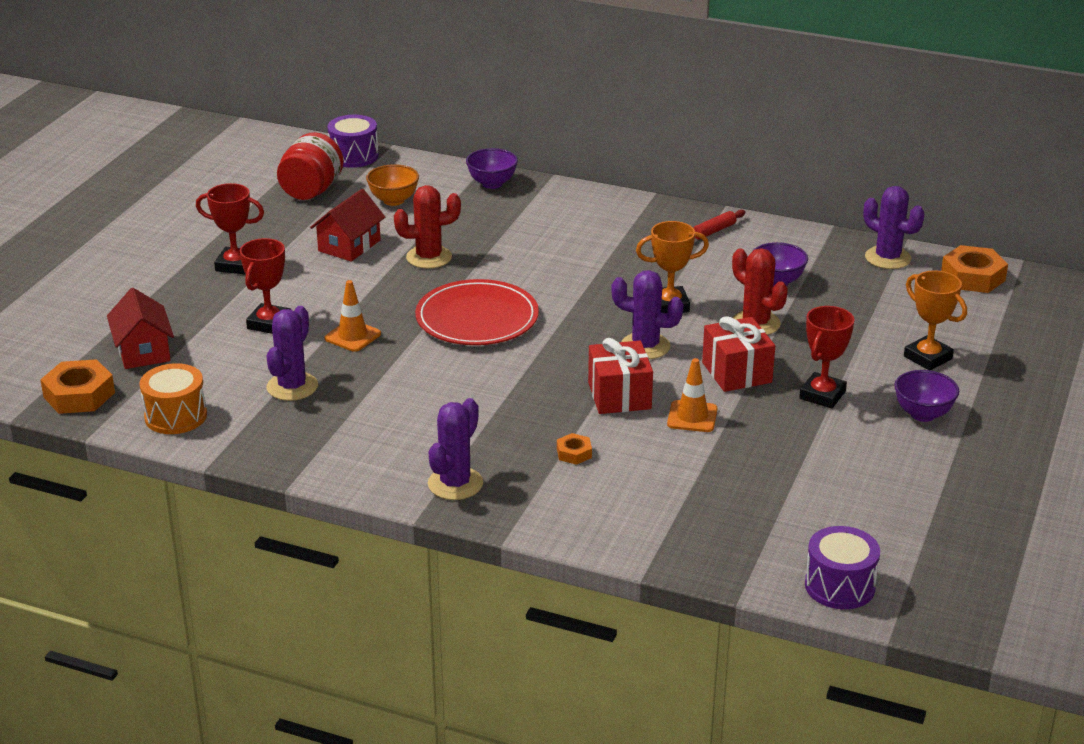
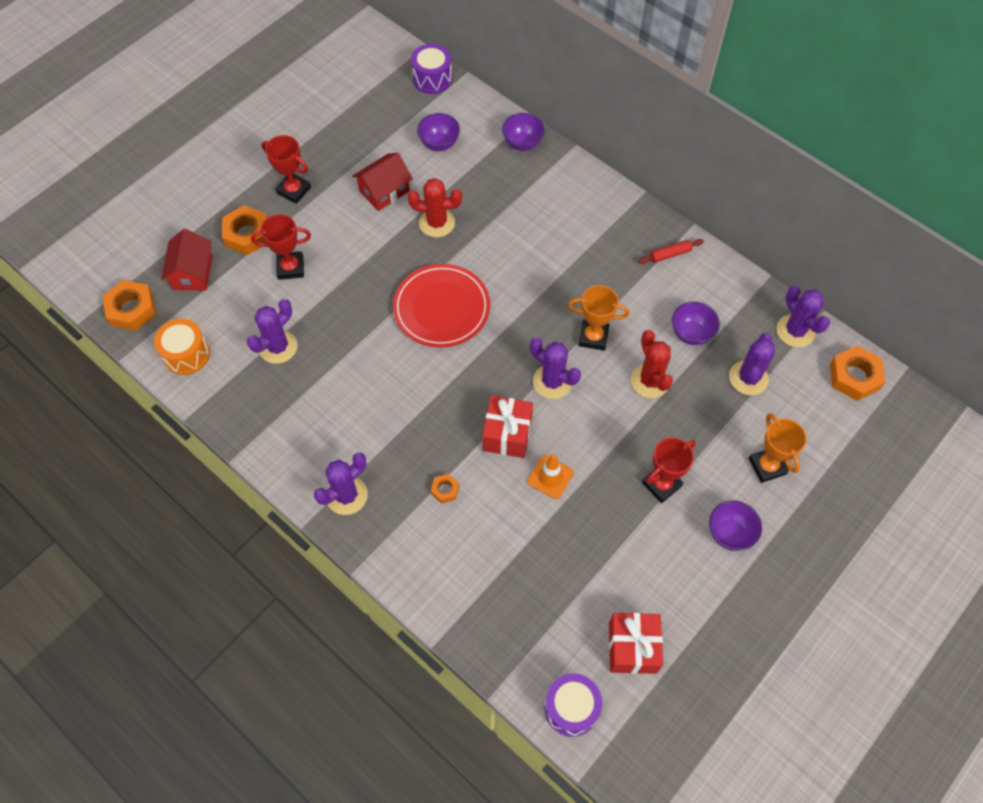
camera: 20 degrees right, 30 degrees up
red trophy [240,238,290,334] -> red trophy turned 45 degrees clockwise [251,214,311,280]
red jar [277,132,344,200] -> none
orange traffic cone [325,280,381,352] -> none
orange bowl [366,164,419,206] -> purple bowl [417,113,460,151]
red gift [702,316,775,392] -> red gift moved to [609,613,663,674]
none -> orange nut [222,205,267,255]
none -> purple cactus [729,333,775,395]

